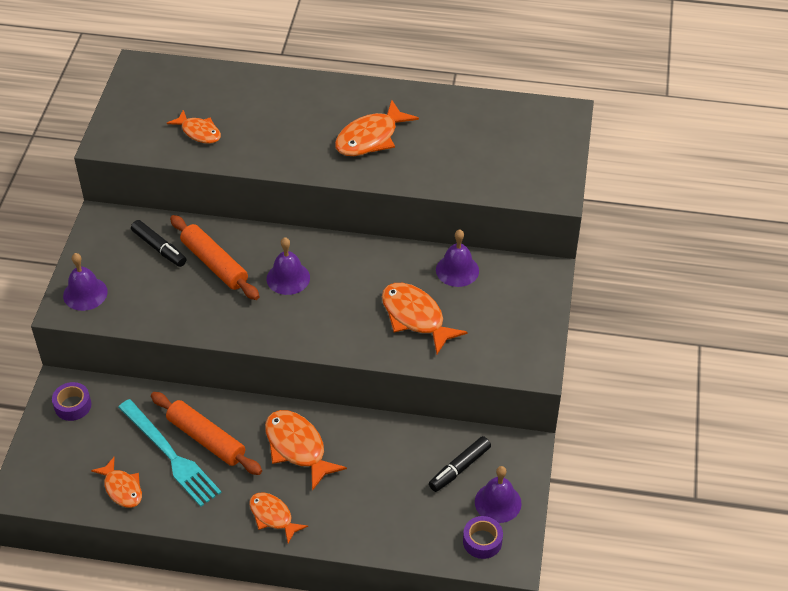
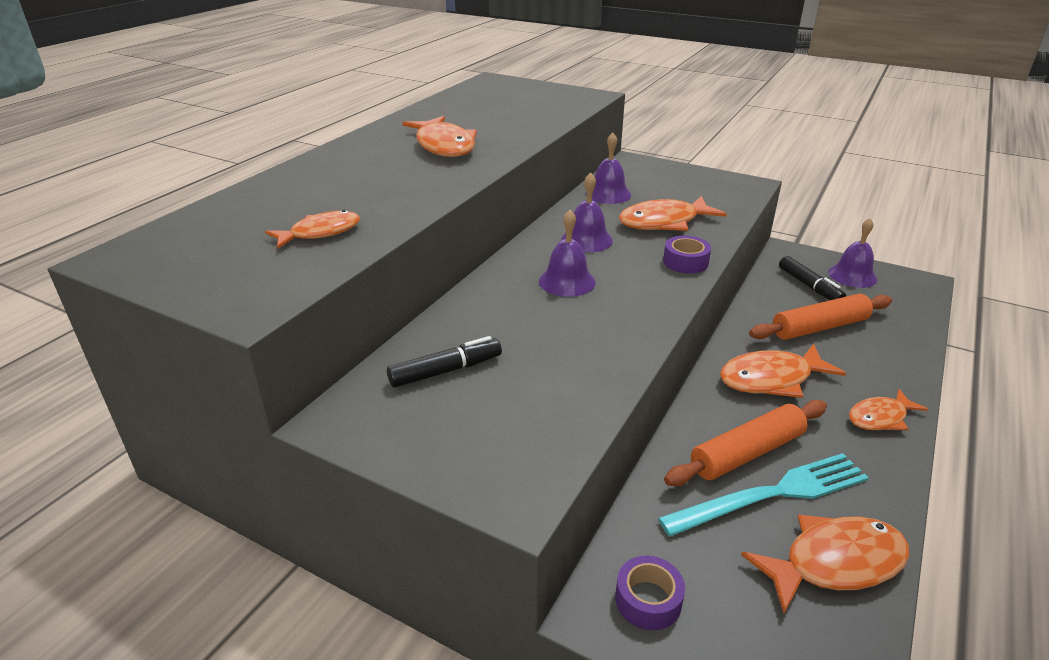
camera: 70 degrees left, 15 degrees down
purple bell [63,253,108,311] -> purple bell moved to [561,173,613,252]
orange fish [91,457,142,508] -> orange fish [741,514,910,614], size x1.56
orange rolling pin [170,215,260,300] -> orange rolling pin moved to [749,294,892,340]
purple tape [463,516,503,559] -> purple tape moved to [663,236,711,274]

